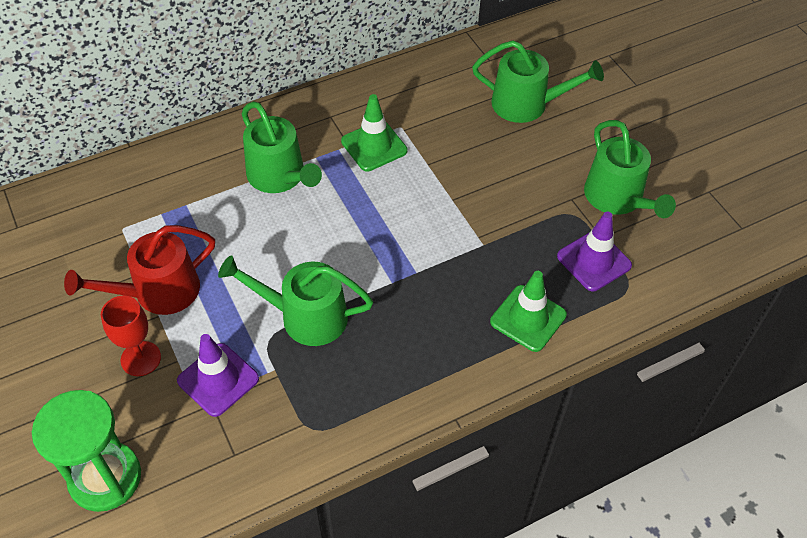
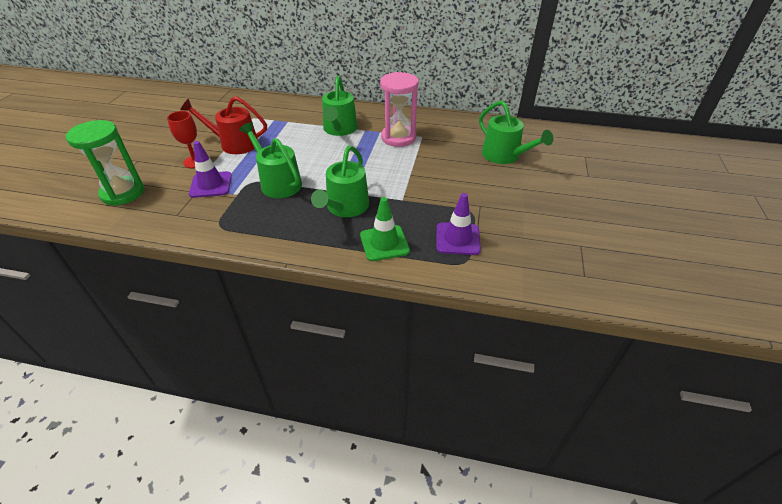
camera: 40 degrees right, 10 degrees down
green traffic cone [341,94,407,171] -> pink hourglass [380,72,419,147]
green watering can [584,120,676,218] -> green watering can moved to [311,146,369,217]

